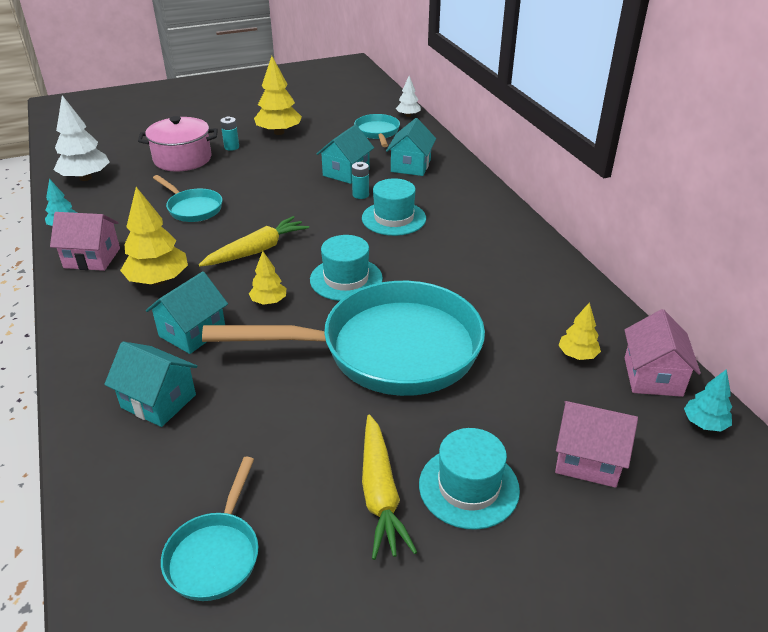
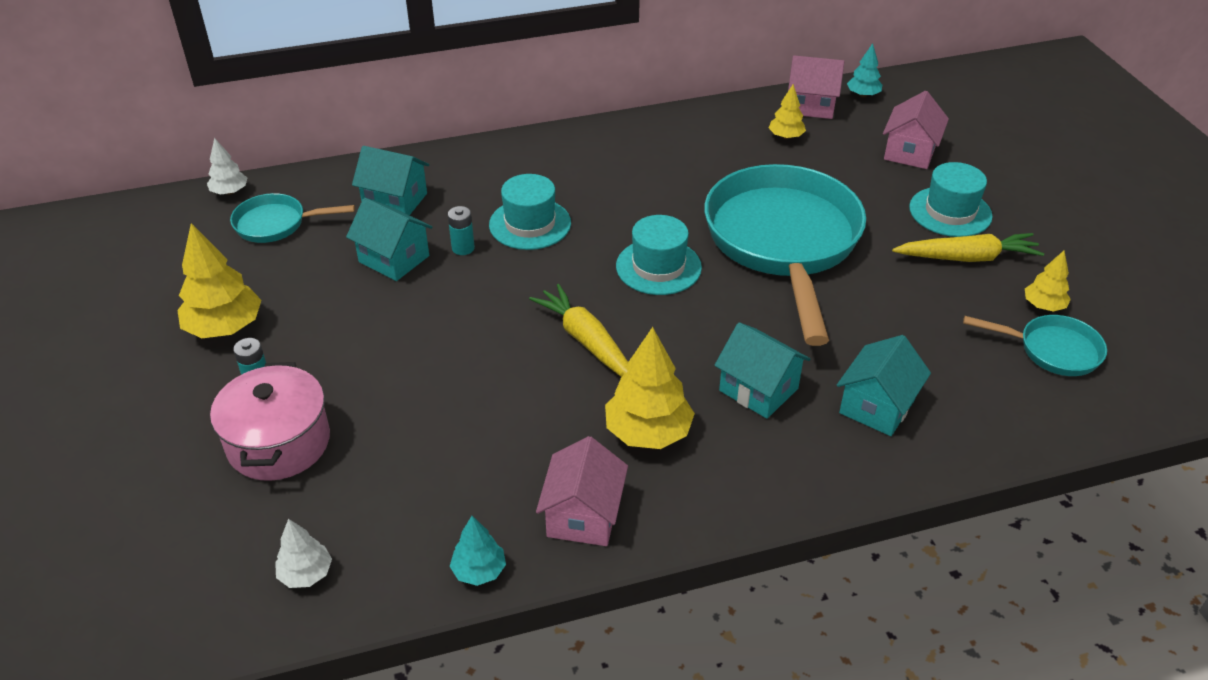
camera: 85 degrees left, 5 degrees up
white tree [54,95,110,181] -> white tree [275,519,332,588], size x0.56
turquoise pan [153,175,222,222] -> none
yellow tree [249,251,286,305] -> yellow tree moved to [1025,251,1071,312]

